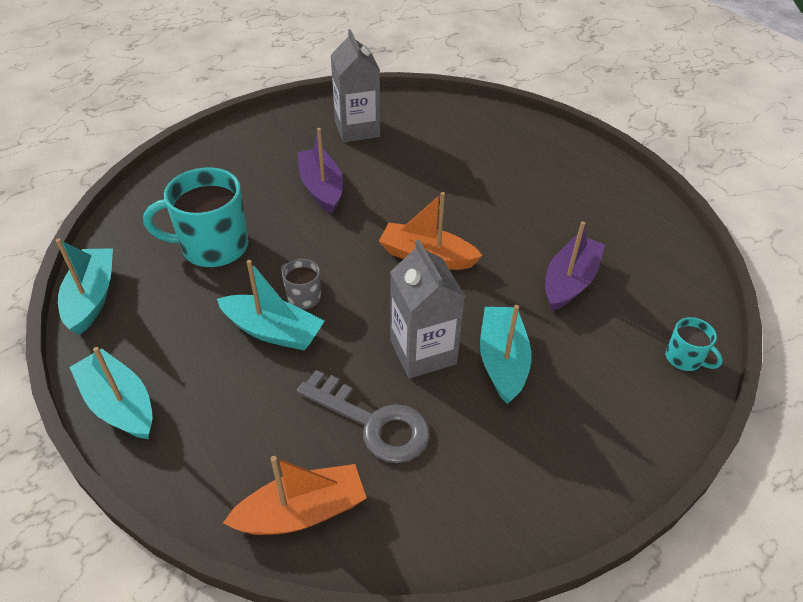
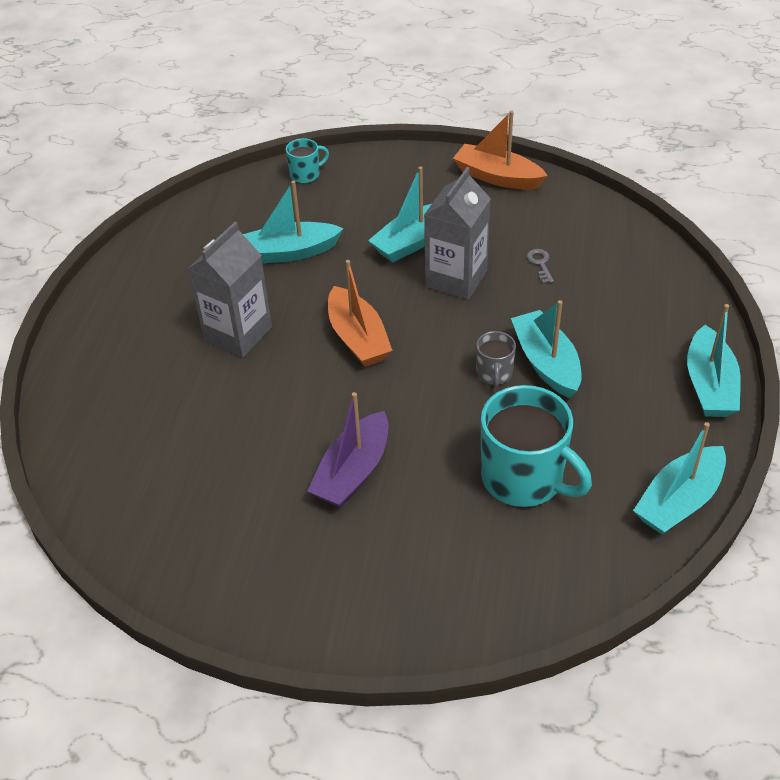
camera: 130 degrees left, 0 degrees up
orange boat [223,456,367,535] -> orange boat moved to [453,110,548,190]
grey key [297,370,430,463] -> grey key [527,249,554,283], size x0.42
grey carton [331,29,380,142] -> grey carton moved to [188,222,272,357]
purple boat [545,221,605,311] -> turquoise boat [243,181,344,263]
turquoise mug [666,317,723,371] -> turquoise mug turned 60 degrees clockwise [286,138,329,184]

